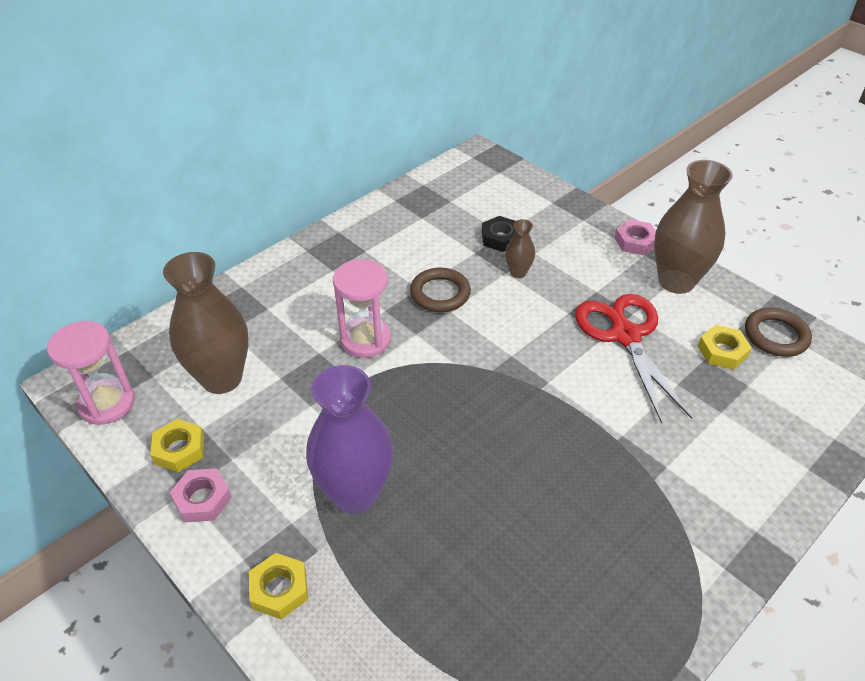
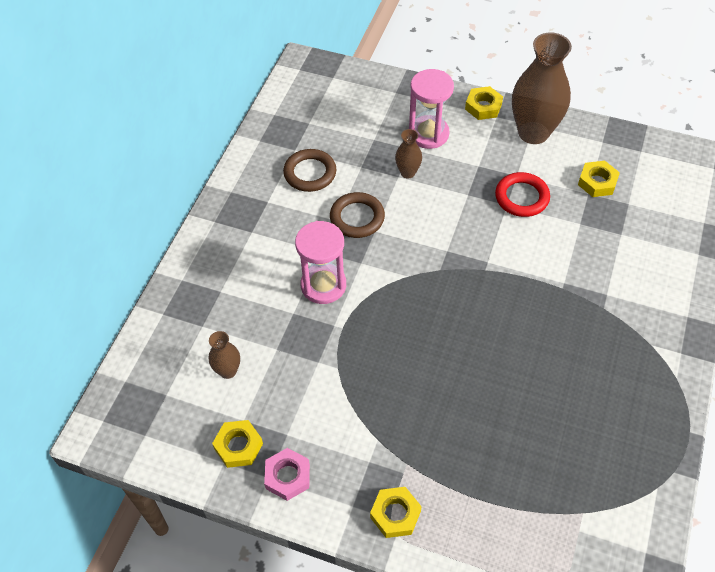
camera: 25 degrees left, 10 degrees up
pink hourglass [47,321,135,425] -> pink hourglass moved to [409,69,454,149]
brown vase [163,252,248,394] -> brown vase [209,331,240,379], size x0.47
purple vase [306,365,393,514] -> none
black nut [482,216,516,252] -> none
red scissors [575,294,692,424] -> red ring [495,172,550,217]
pink nut [615,219,656,255] -> yellow nut [465,86,503,120]
brown ring [745,308,812,357] -> brown ring moved to [283,149,336,192]

